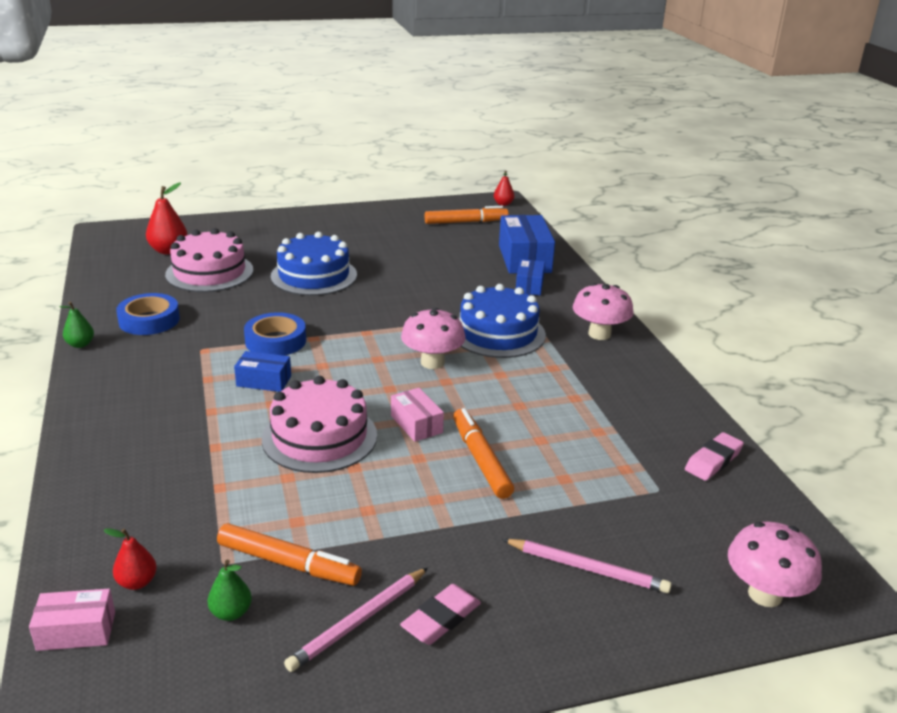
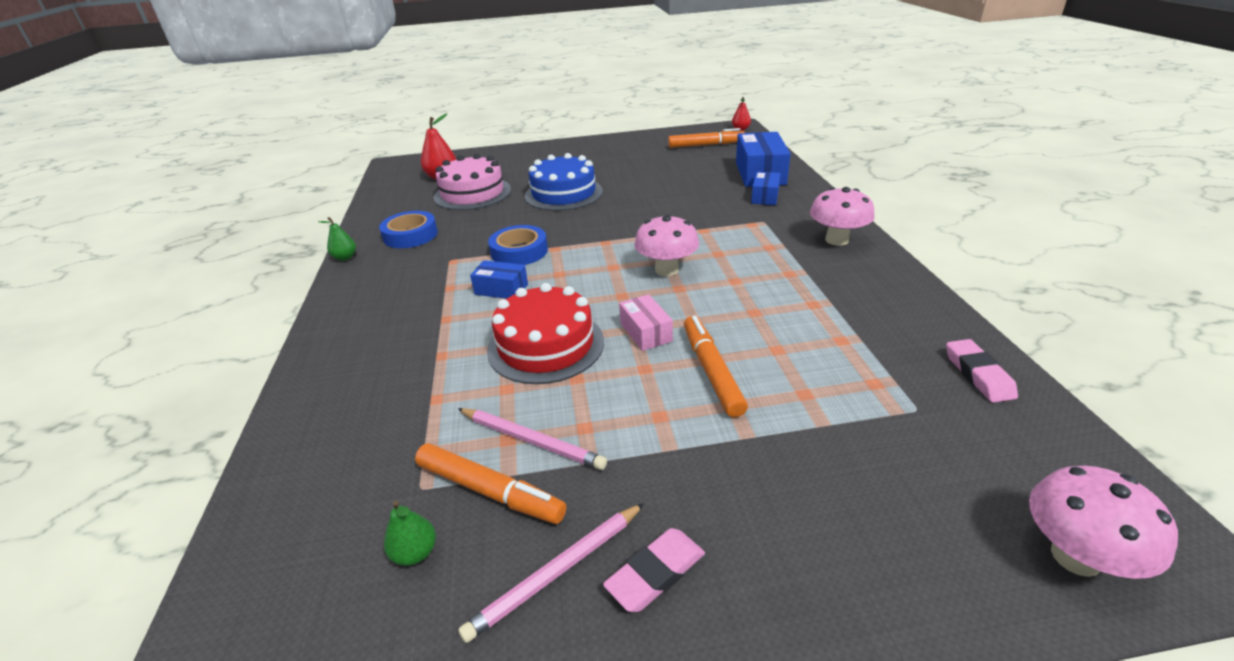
camera: 10 degrees right, 5 degrees up
pink box [29,589,115,651] -> none
red pear [104,528,157,590] -> none
pink cake [262,376,377,473] -> red cake [487,283,604,384]
blue cake [458,284,546,358] -> none
pink pencil [502,539,672,593] -> pink pencil moved to [458,408,607,470]
pink eraser [685,432,744,481] -> pink eraser turned 60 degrees counterclockwise [946,339,1018,403]

